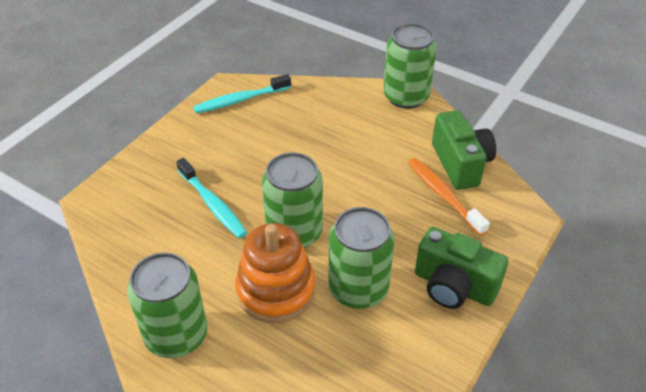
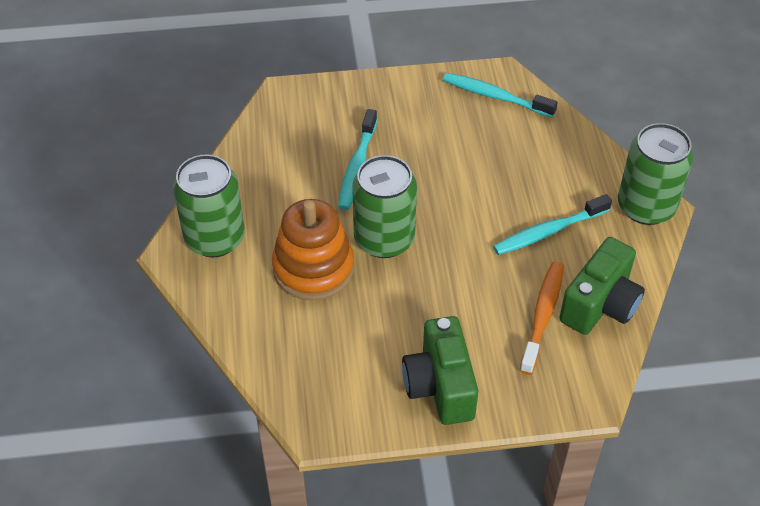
camera: 50 degrees right, 5 degrees up
green can [328,207,395,309] -> none
none -> turquoise toothbrush [493,194,612,255]

